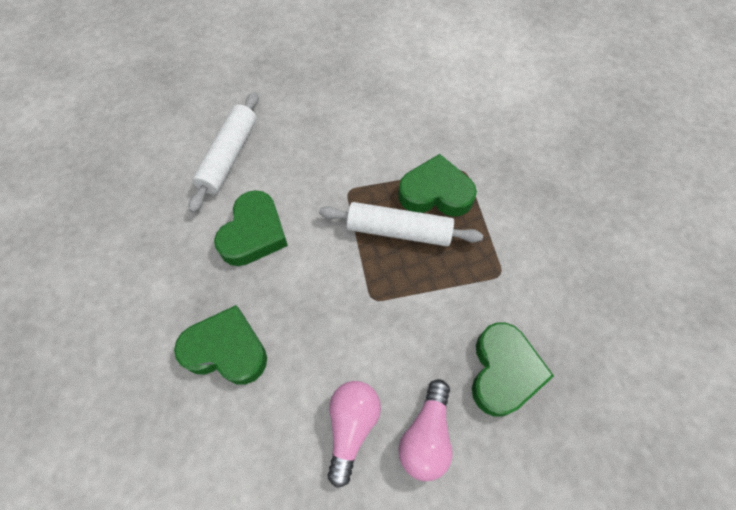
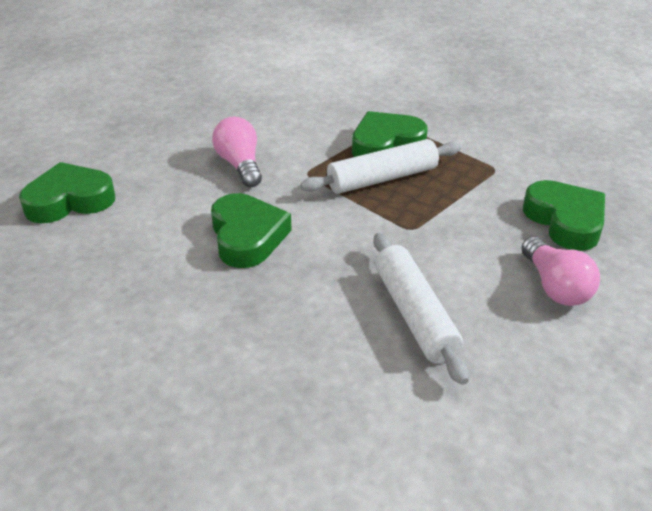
camera: 35 degrees left, 25 degrees down
green heart [174,305,267,385] -> green heart moved to [19,162,115,223]
white rolling pin [189,92,259,213] -> white rolling pin moved to [373,233,469,385]
pink light bulb [327,381,381,488] -> pink light bulb moved to [212,117,262,187]

